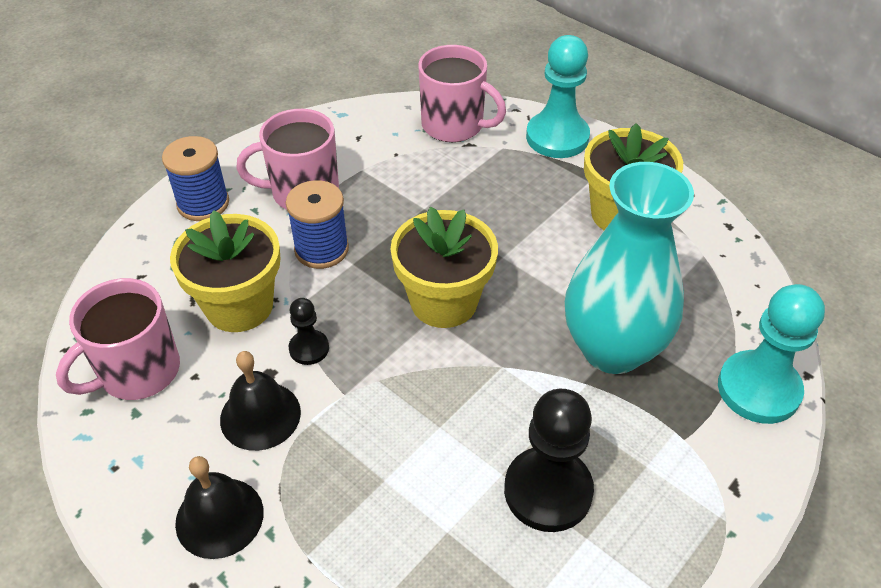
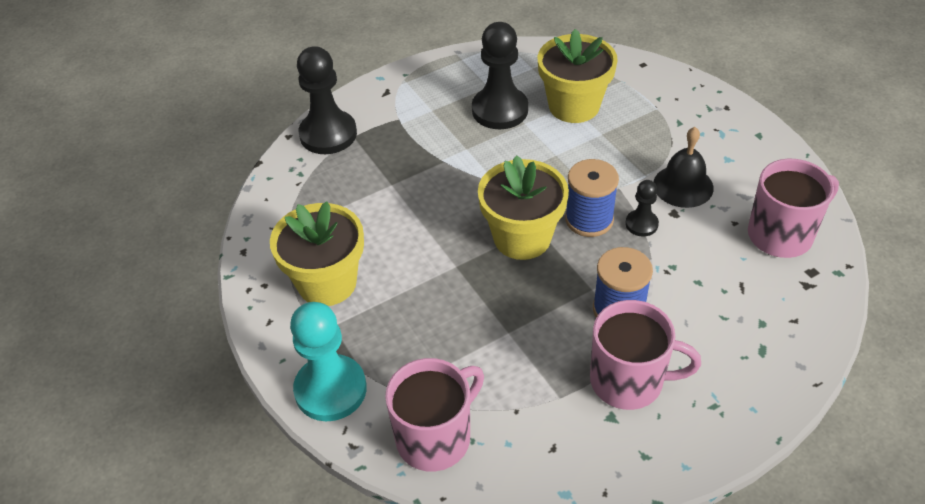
camera: 160 degrees left, 0 degrees up
blue spool [162,136,229,221] -> blue spool moved to [565,159,619,237]
yellow flower pot [170,210,280,332] -> yellow flower pot moved to [538,29,618,123]
black bell [175,456,264,559] -> none
pink mug [418,45,506,142] -> pink mug turned 90 degrees clockwise [385,358,484,472]
turquoise vase [565,162,694,374] -> none
turquoise pawn [718,284,825,424] -> black pawn [297,46,357,154]

